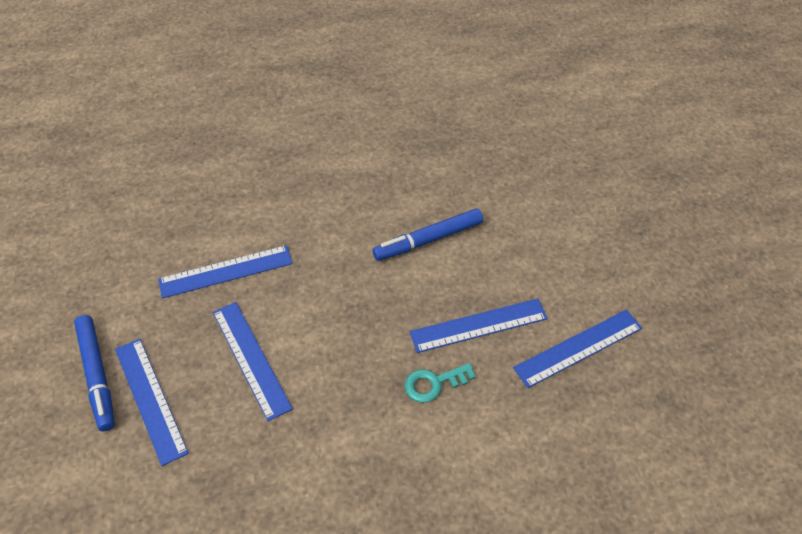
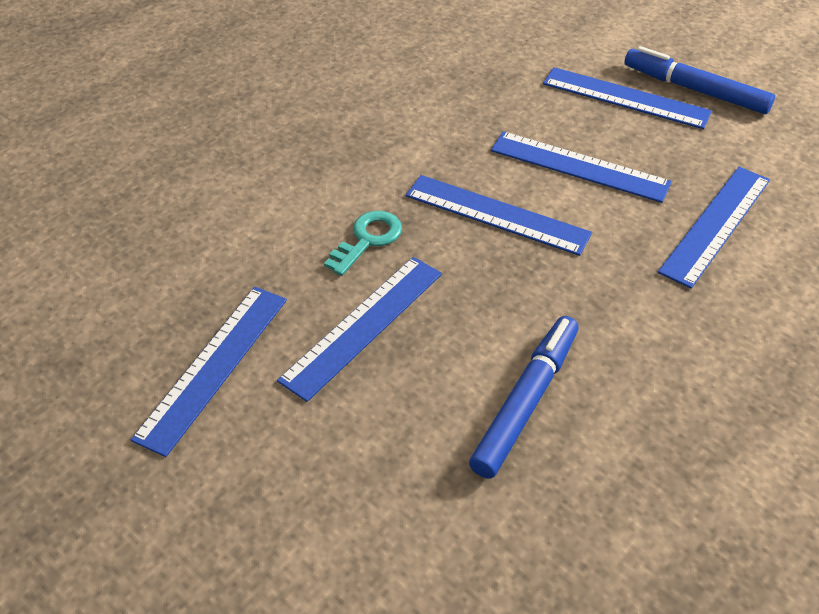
camera: 145 degrees right, 5 degrees down
none -> blue ruler [406,175,592,256]

